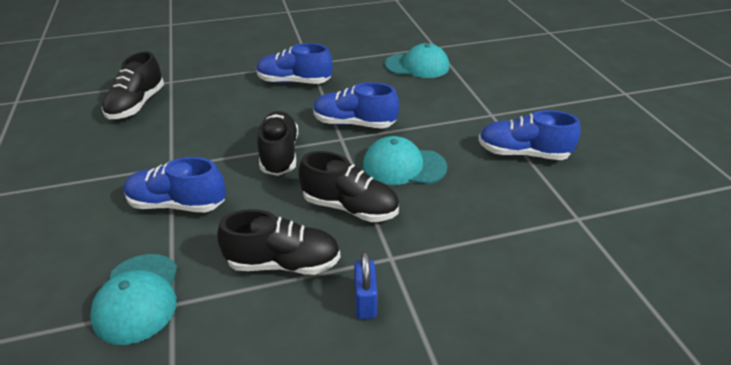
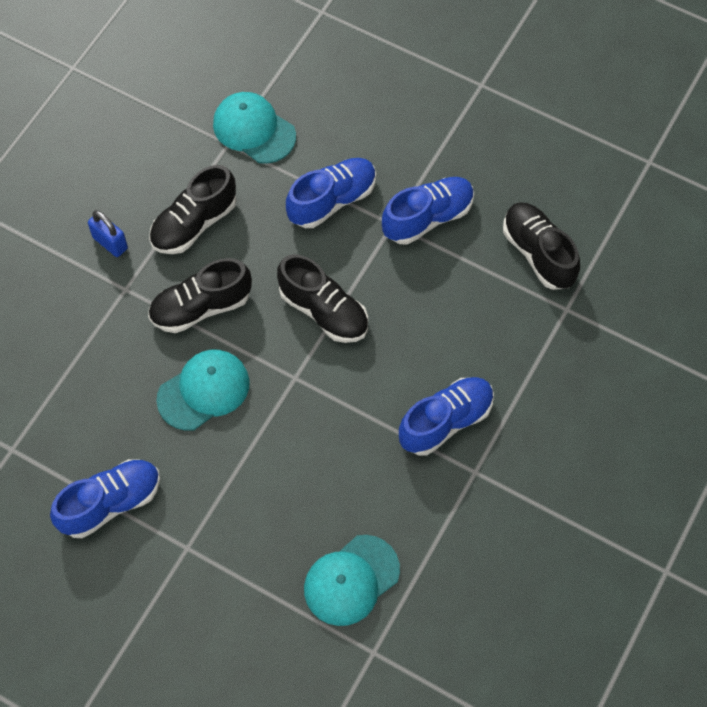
camera: 135 degrees right, 25 degrees up
blue shoe [313,82,399,129] -> blue shoe moved to [382,177,474,245]

